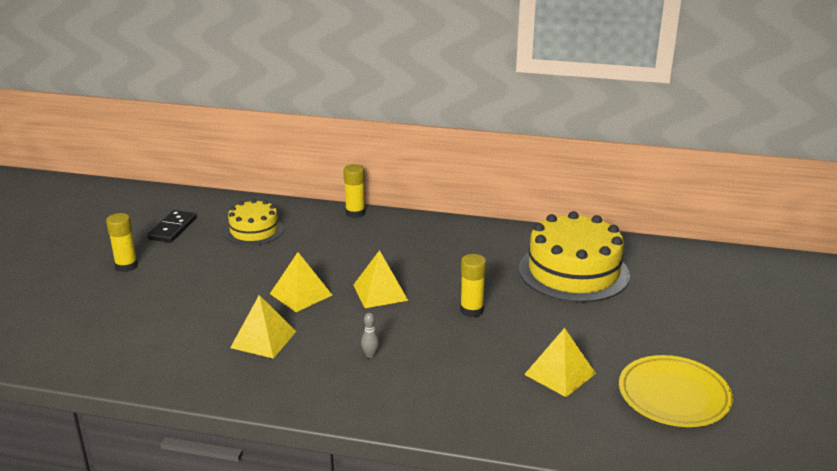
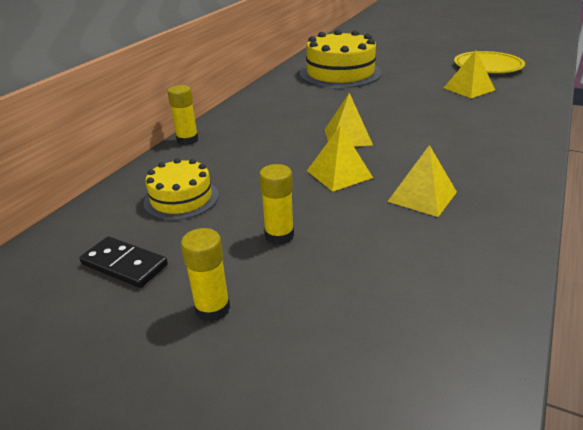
camera: 75 degrees left, 5 degrees up
grey bowling pin [361,313,379,358] -> none
yellow glue stick [460,254,486,317] -> yellow glue stick moved to [259,164,294,245]

